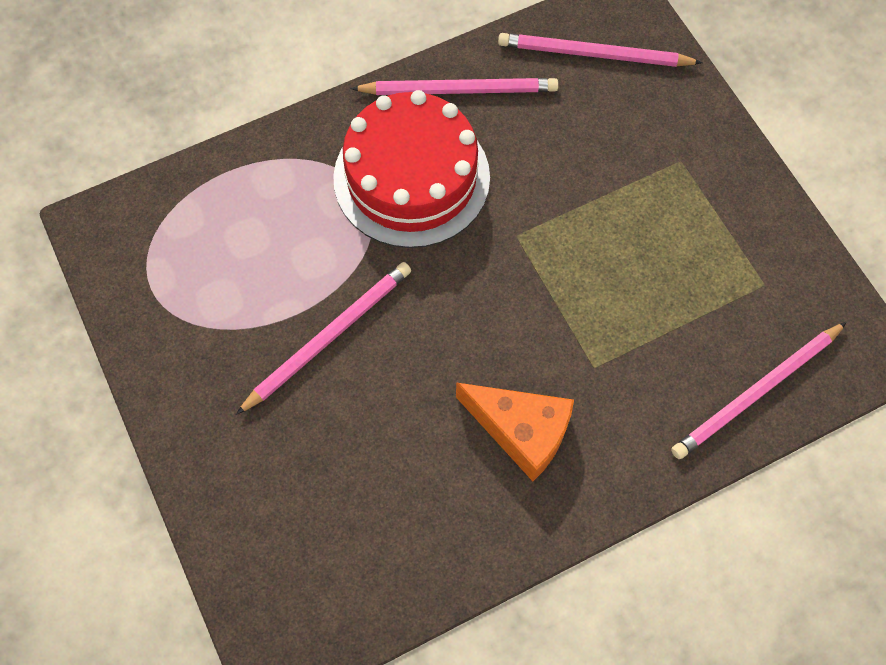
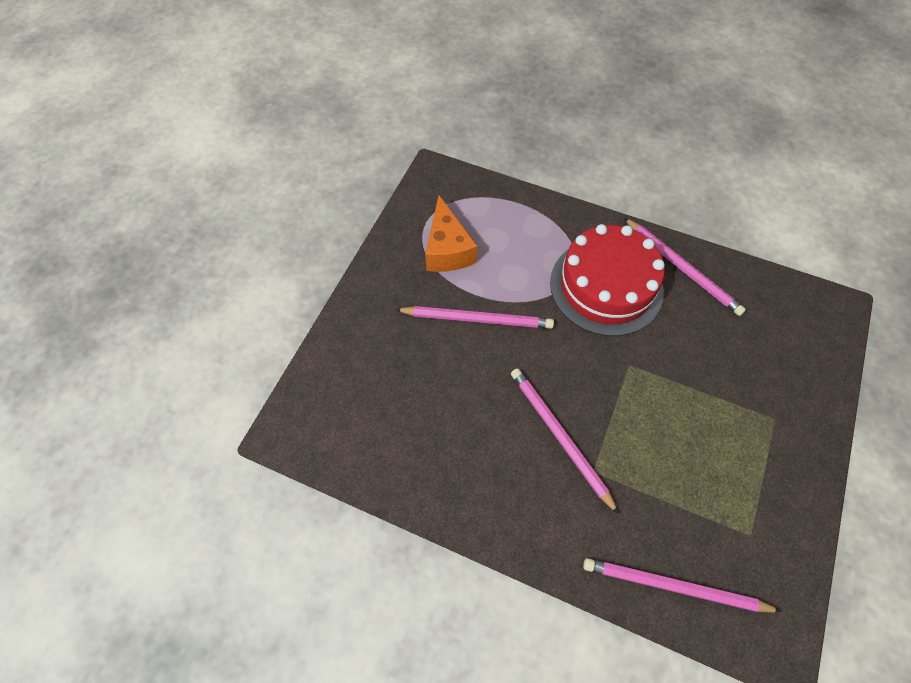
camera: 50 degrees right, 5 degrees down
orange cheese [456,382,574,481] -> orange cheese moved to [425,195,478,272]
pink pencil [498,33,702,67] -> pink pencil moved to [511,368,619,514]

